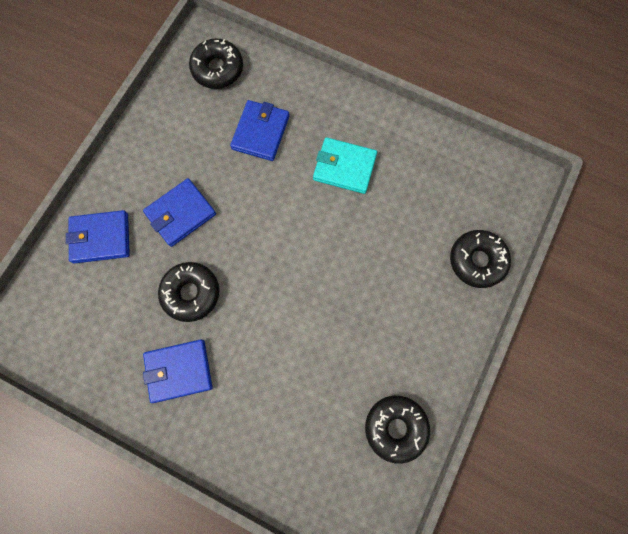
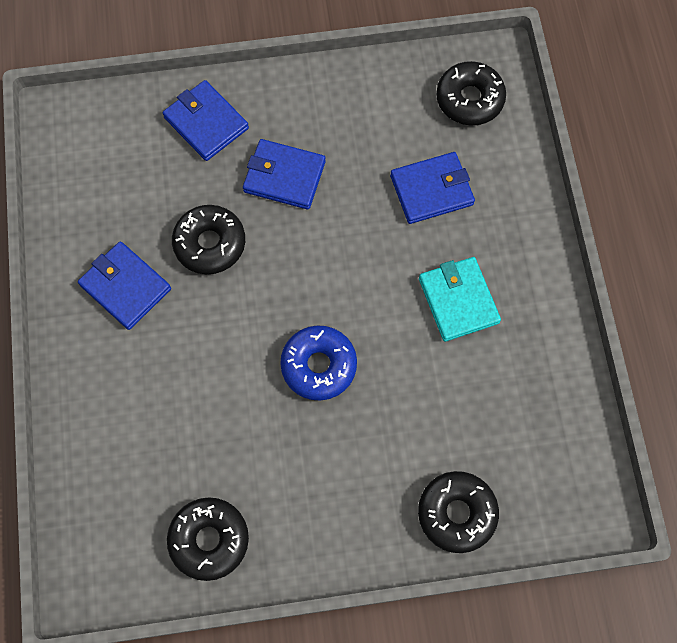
camera: 55 degrees right, 5 degrees down
none -> blue donut [280,326,357,401]

